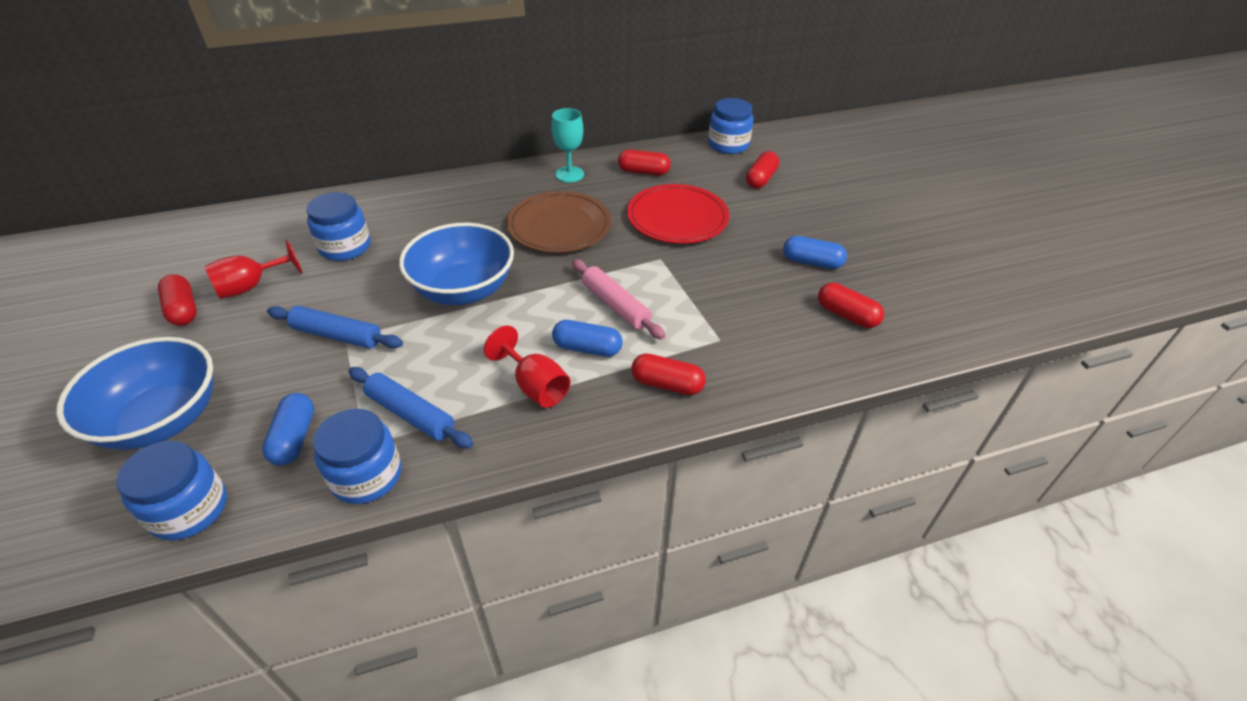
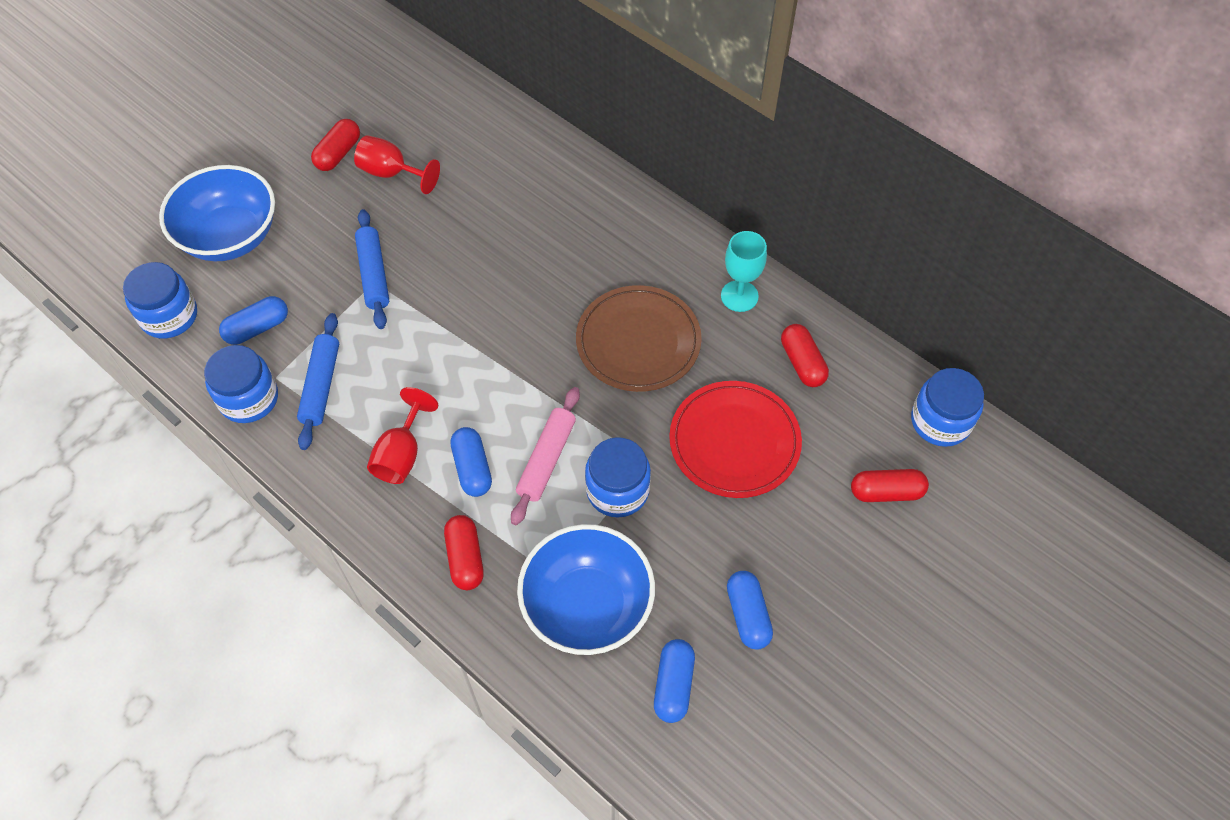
camera: 60 degrees right, 15 degrees up
blue jar [306,192,370,261] -> blue jar moved to [585,437,651,518]
blue bowl [399,223,514,305] -> blue bowl moved to [517,524,655,655]
red capsule [818,283,884,328] -> blue capsule [654,639,695,723]

